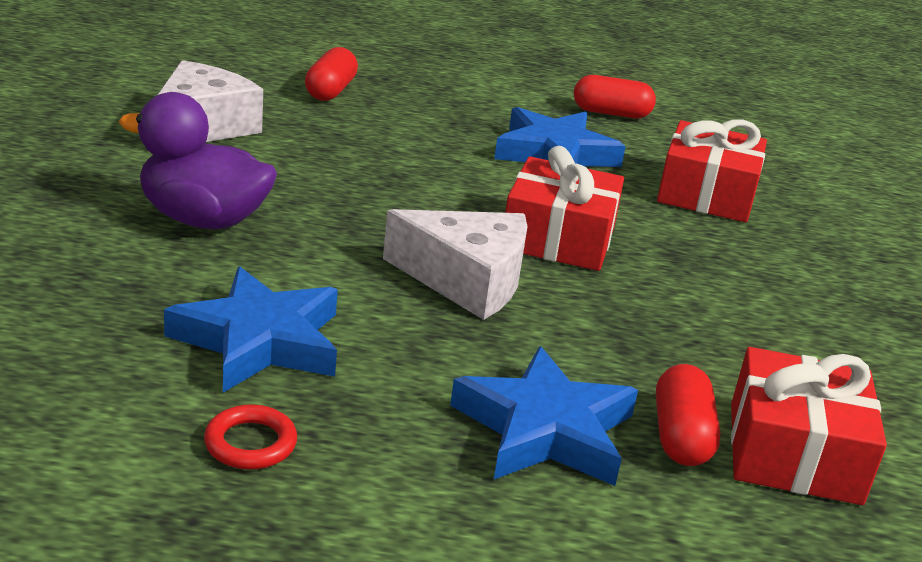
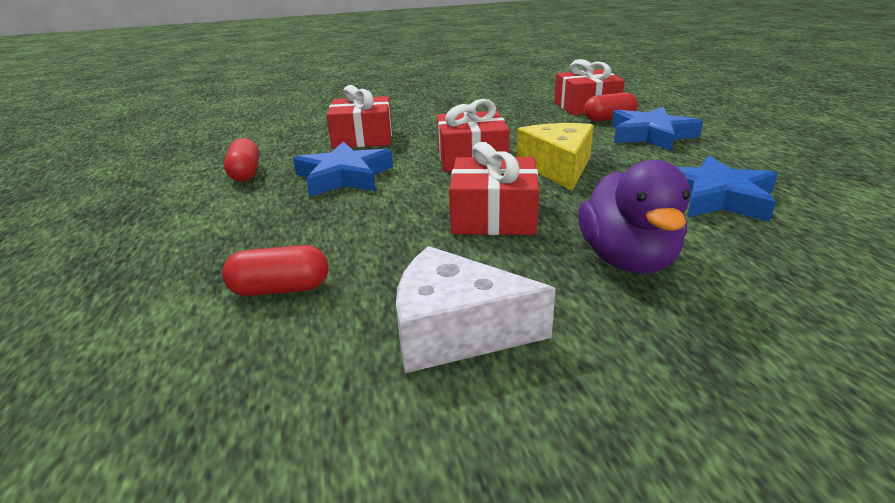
camera: 105 degrees left, 0 degrees up
red ring [204,404,297,470] -> none
white cheese [383,209,528,320] -> yellow cheese [517,123,594,191]
none -> red gift [449,142,539,235]

